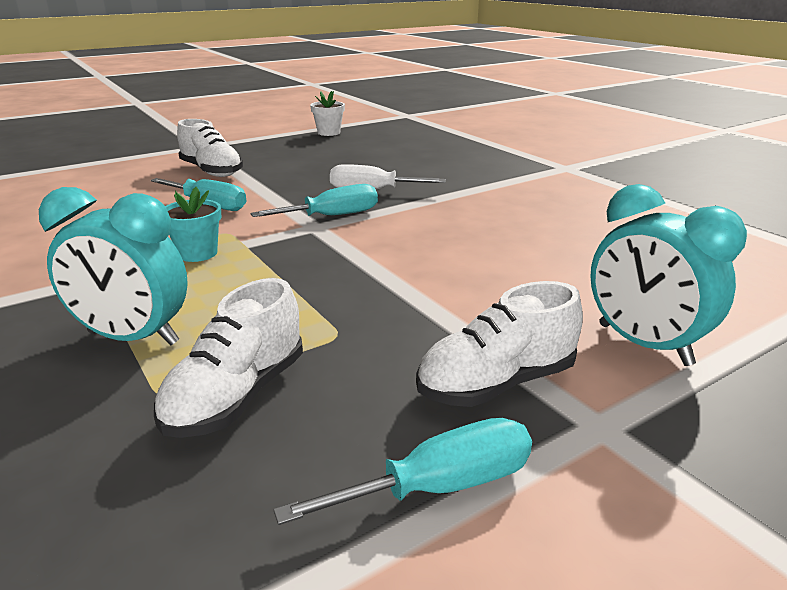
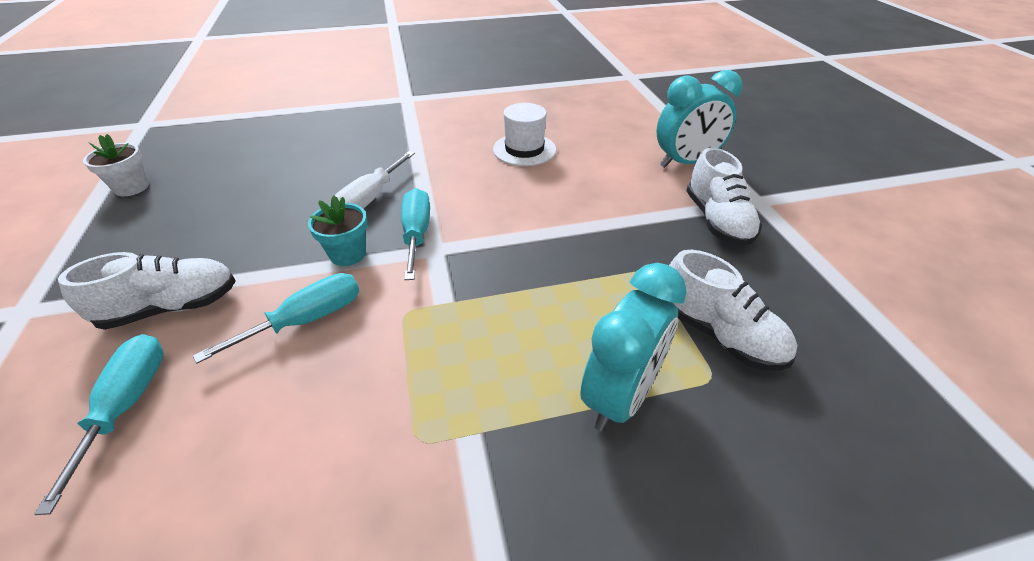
camera: 70 degrees left, 15 degrees up
turquoise flower pot [165,187,222,262] -> turquoise flower pot moved to [308,196,367,266]
turquoise screwdriver [274,418,532,525] -> turquoise screwdriver moved to [34,334,164,515]
none -> white hat [493,103,556,166]

